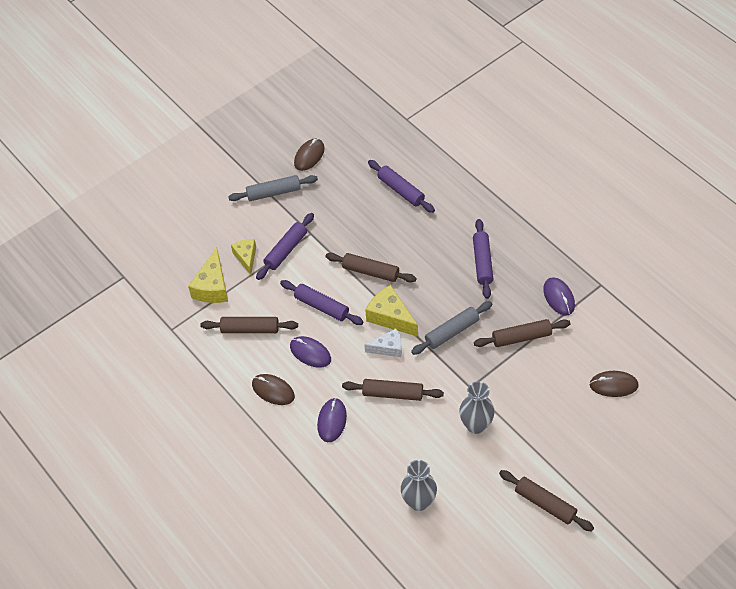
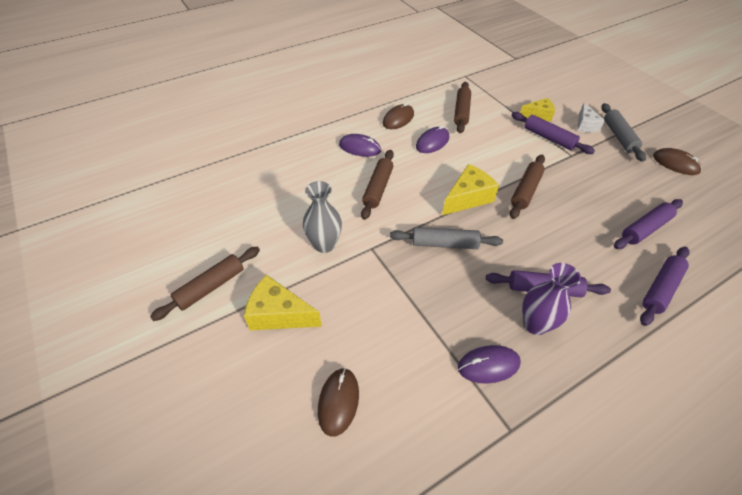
camera: 95 degrees right, 5 degrees down
yellow cheese [188,247,228,303] -> yellow cheese moved to [244,275,322,330]
purple rolling pin [280,280,363,325] -> purple rolling pin moved to [640,246,690,326]
white cheese [364,328,402,357] -> white cheese moved to [577,103,605,133]
grey vase [401,460,437,511] -> none
grey rolling pin [411,301,492,355] -> grey rolling pin turned 60 degrees counterclockwise [390,227,503,249]
brown rolling pin [474,319,570,347] -> none
none -> purple vase [522,263,581,335]

